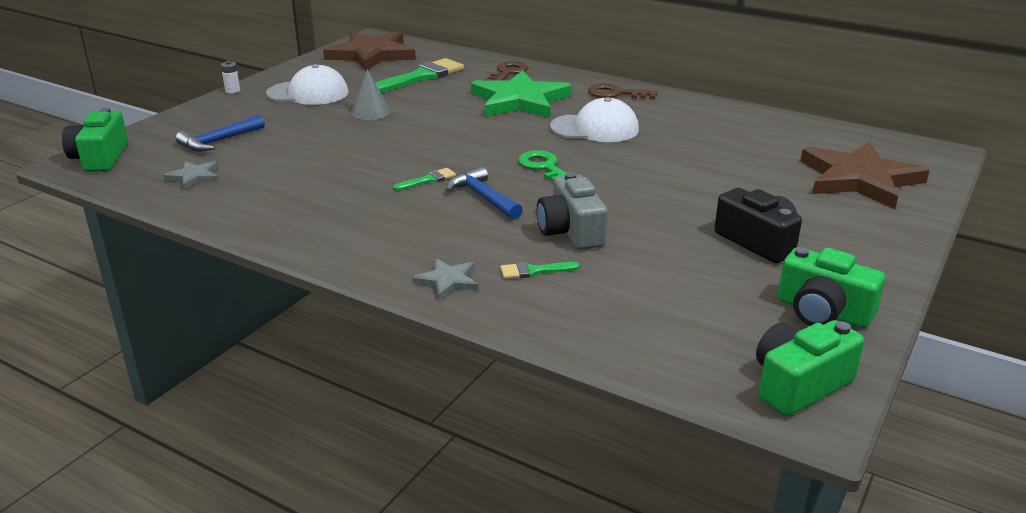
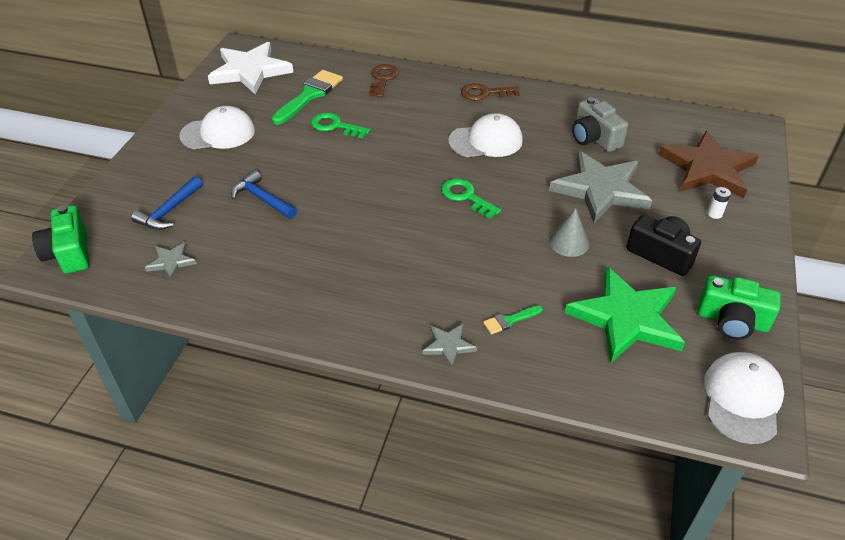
camera: 15 degrees left, 15 degrees up
white battery [221,61,240,93] -> white battery moved to [707,187,731,219]
brown star [323,31,416,71] -> white star [208,42,294,95]
grey cone [351,69,391,120] -> grey cone moved to [549,208,589,257]
green brush [393,168,456,191] -> none
blue hammer [446,166,523,220] -> blue hammer moved to [231,170,297,219]
green star [471,70,572,118] -> green star moved to [565,267,685,363]
grey camera [537,172,608,250] -> grey camera moved to [572,97,628,152]
green camera [756,320,864,416] -> white cap [704,352,784,444]
none -> green key [311,113,370,139]
none -> grey star [549,151,652,223]

